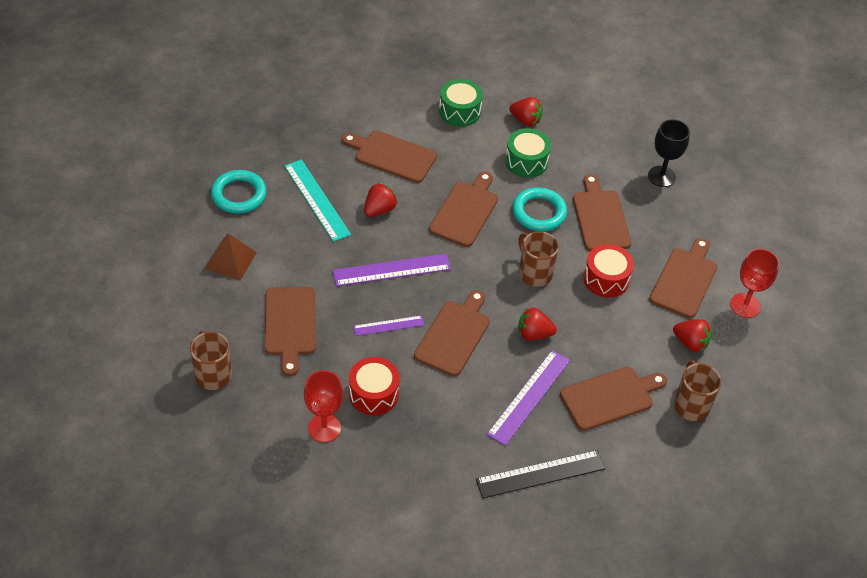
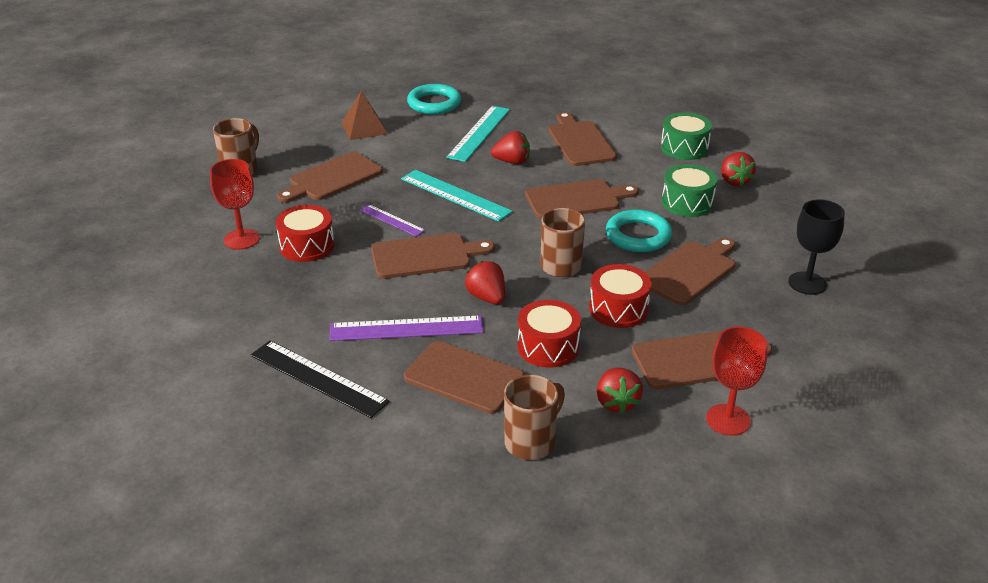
camera: 55 degrees right, 15 degrees down
purple ruler [333,254,451,286] -> turquoise ruler [401,170,513,222]
none -> red drum [517,300,581,368]

